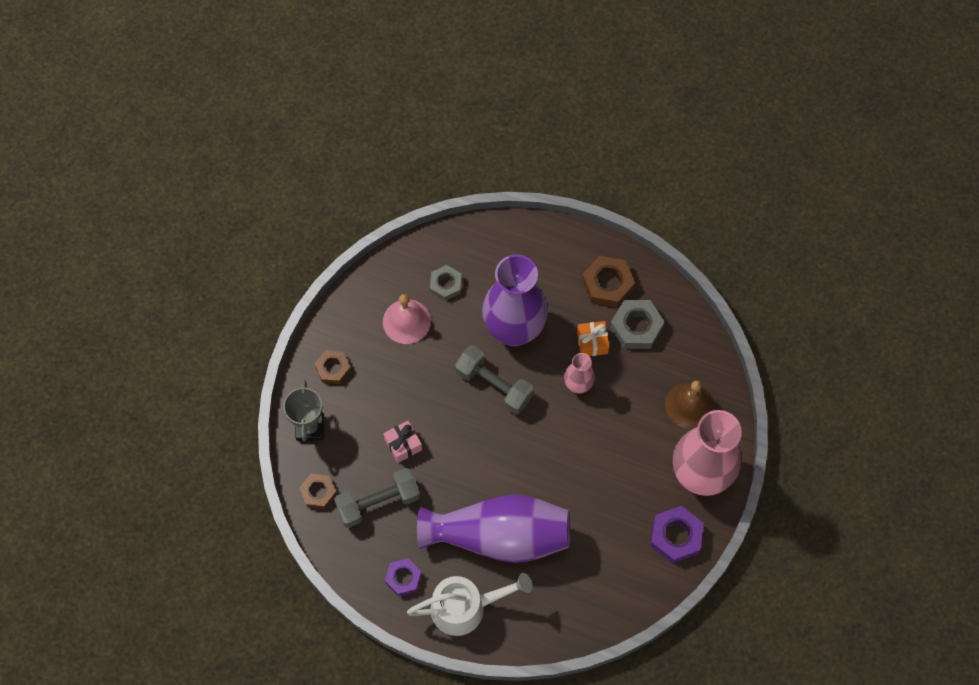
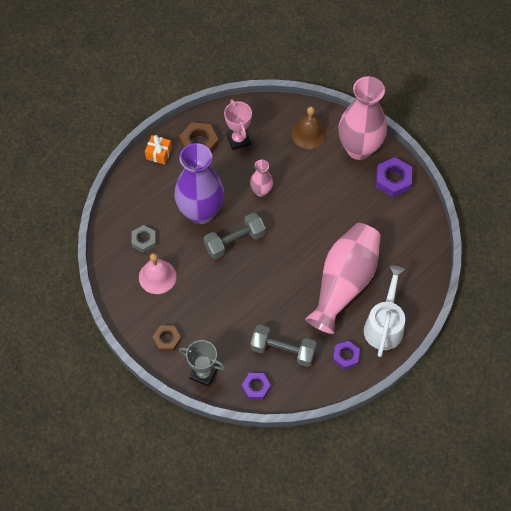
camera: 65 degrees left, 5 degrees down
brown nut [299,474,337,509] -> purple nut [242,373,271,400]
grey dumbbell [334,468,420,528] -> grey dumbbell turned 75 degrees counterclockwise [250,325,317,367]
pink gift [383,421,422,463] -> none
purple vase [417,494,570,563] -> pink vase [305,223,381,334]
orange gift [577,321,609,356] -> orange gift moved to [145,135,172,165]
grey nut [610,300,665,349] -> pink trophy [224,99,252,150]

